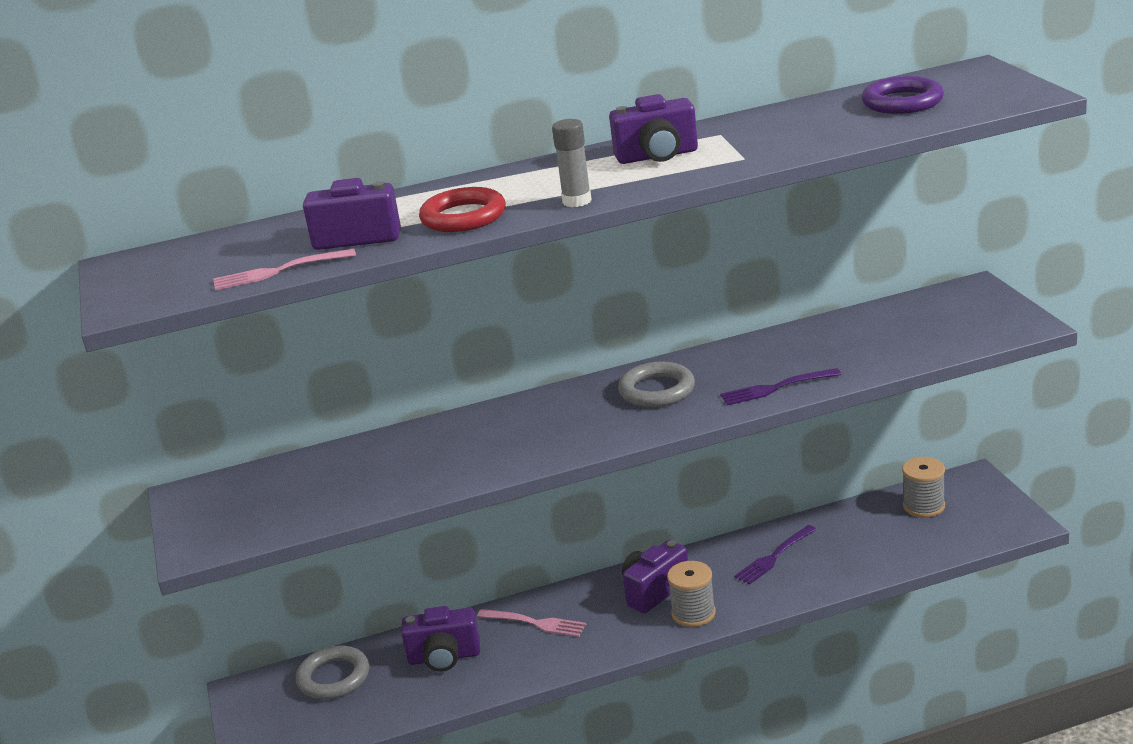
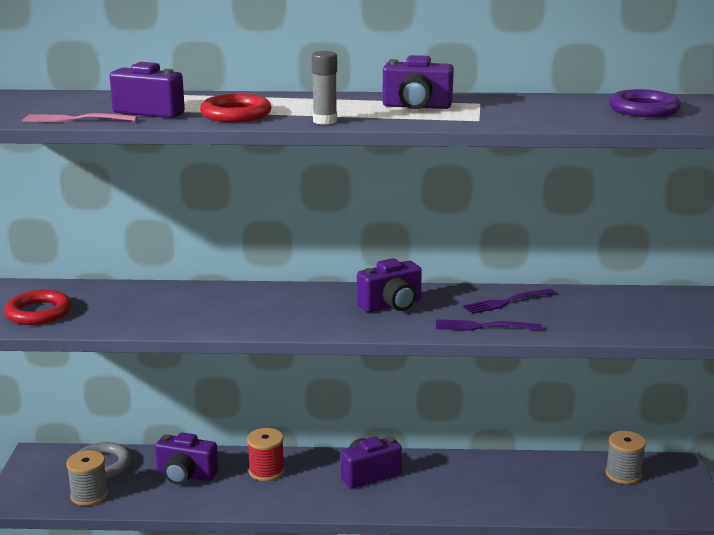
camera: 15 degrees right, 5 degrees down
pink fork [477,609,586,637] -> red spool [247,428,284,481]
grey ring [618,361,695,407] -> purple camera [357,258,422,312]
grey spool [667,561,716,627] -> grey spool moved to [66,450,108,506]
purple fork [734,525,817,585] -> purple fork moved to [463,289,555,314]
none -> red ring [4,290,72,325]

